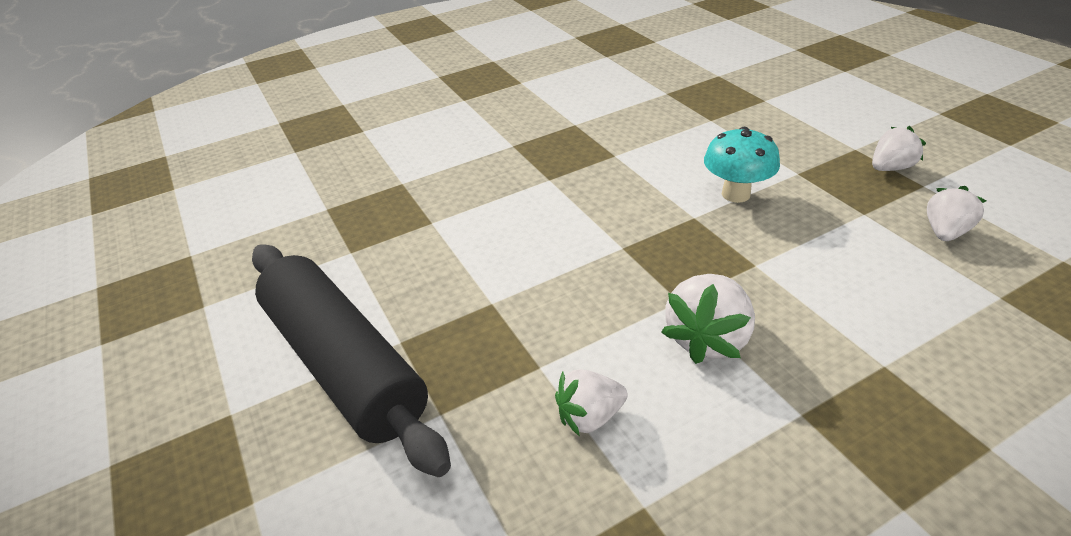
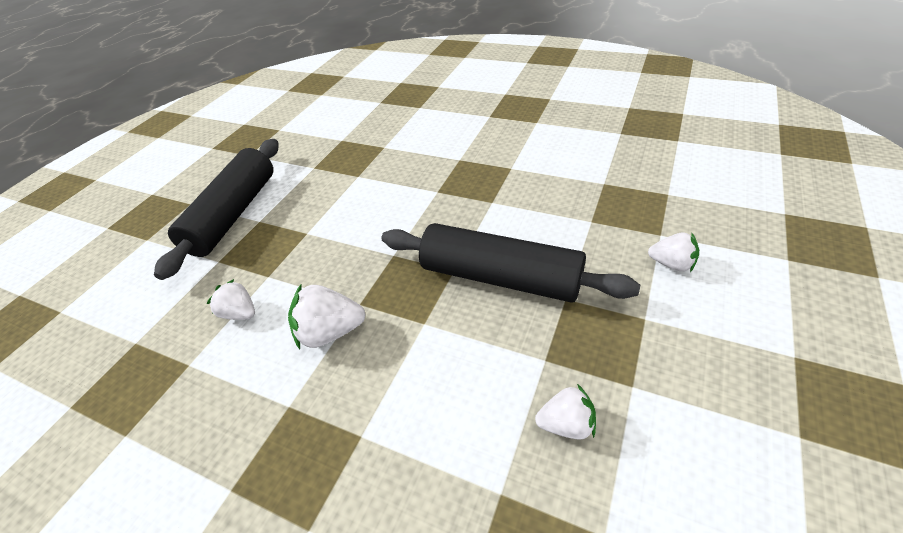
camera: 55 degrees right, 5 degrees up
turquoise mushroom [704,127,780,203] -> black rolling pin [382,223,640,303]
white strawberry [872,126,926,171] -> white strawberry moved to [648,233,699,272]

